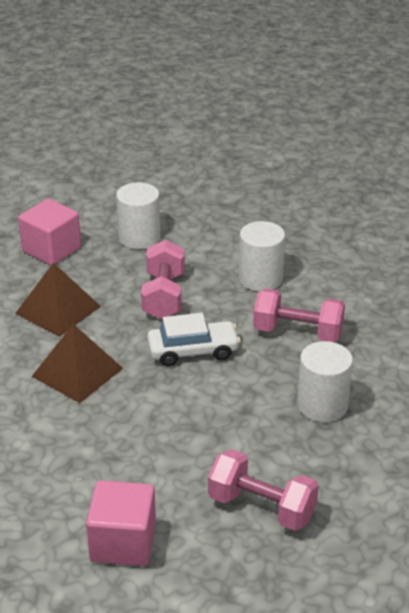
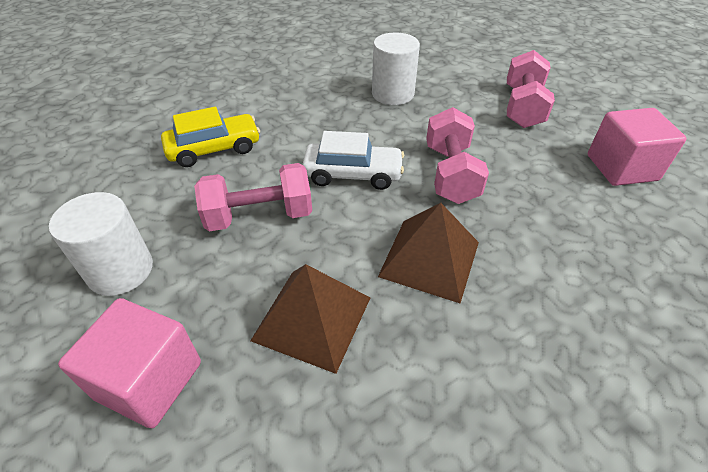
camera: 105 degrees left, 10 degrees up
white car [147,313,241,367] -> white car turned 120 degrees clockwise [302,131,404,190]
white cylinder [239,221,285,292] -> yellow car [161,107,260,167]
pink dumbbell [253,288,345,342] -> pink dumbbell moved to [426,107,489,204]

